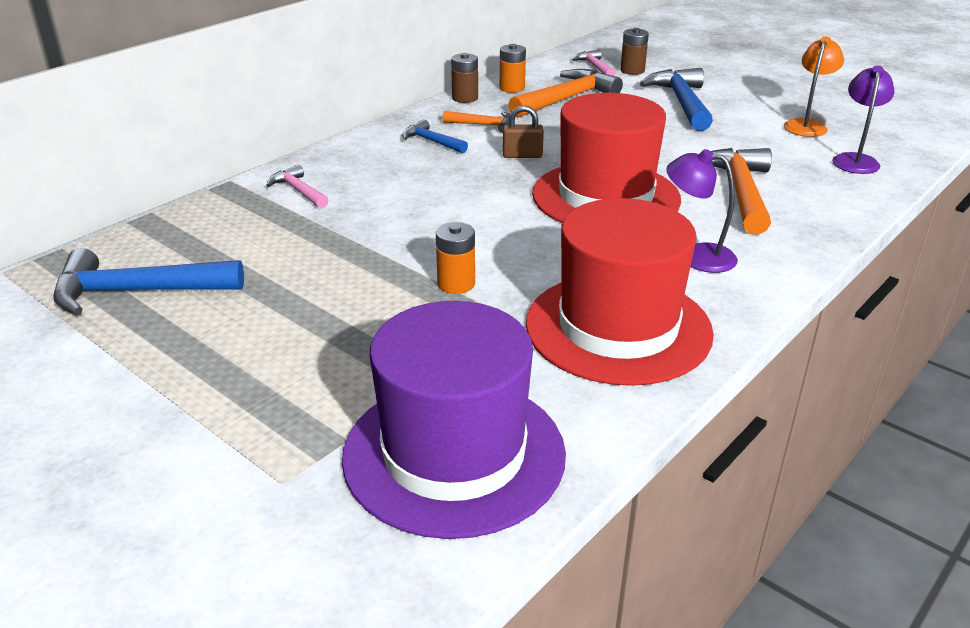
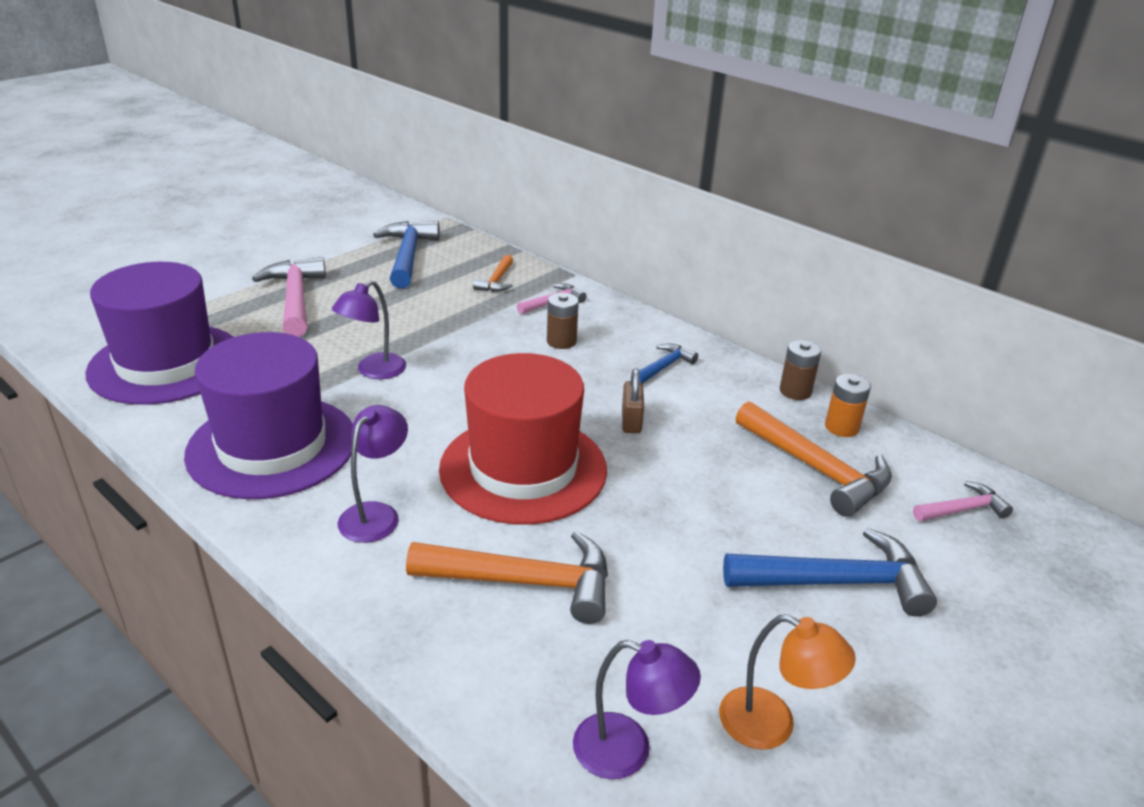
camera: 90 degrees right, 0 degrees up
orange battery [436,222,475,294] -> purple lamp [332,280,406,379]
orange hammer [443,111,510,133] -> orange hammer moved to [473,255,513,292]
red hat [526,198,714,386] -> purple hat [184,332,353,499]
brown battery [620,28,649,75] -> brown battery moved to [547,293,579,349]
none -> pink hammer [252,257,326,337]

